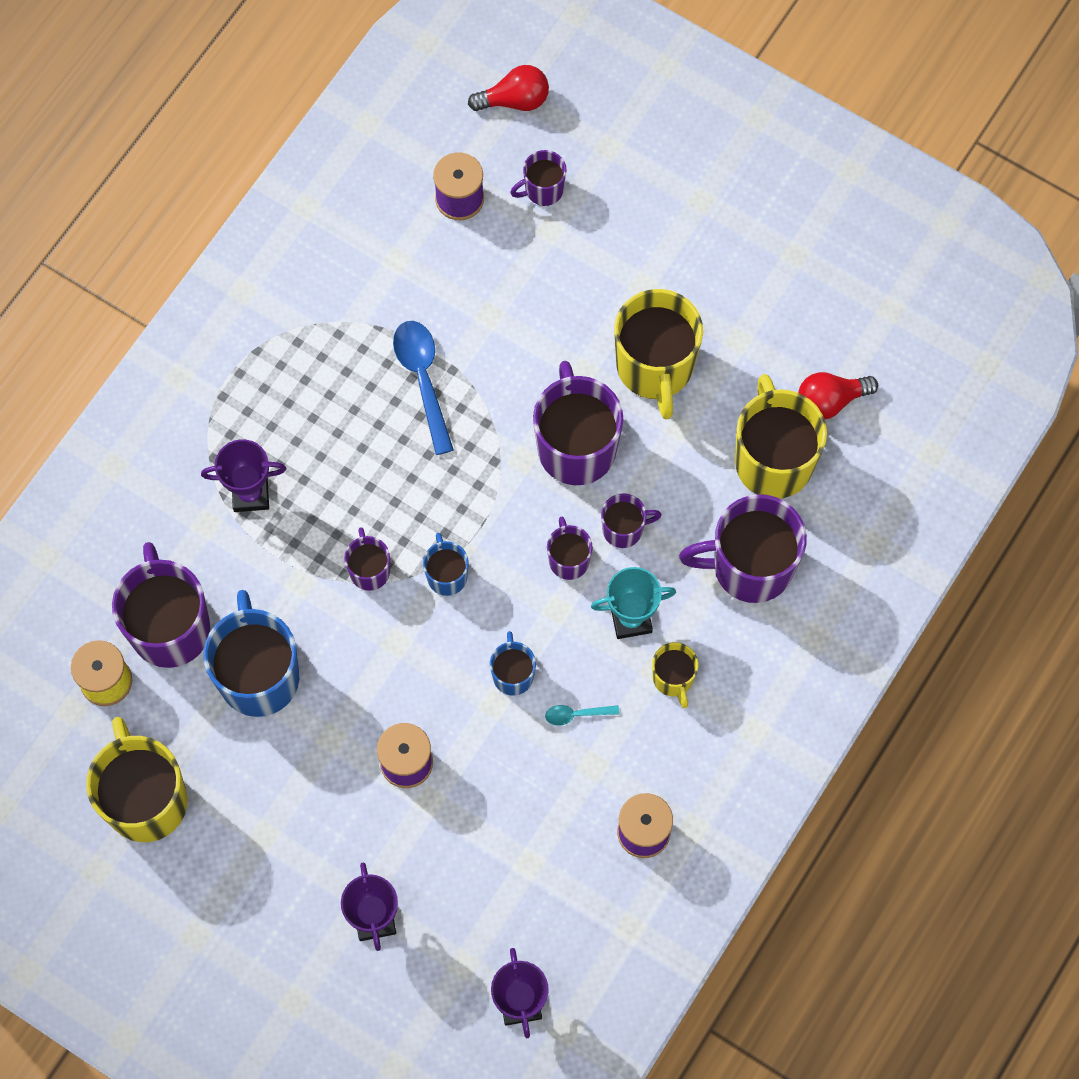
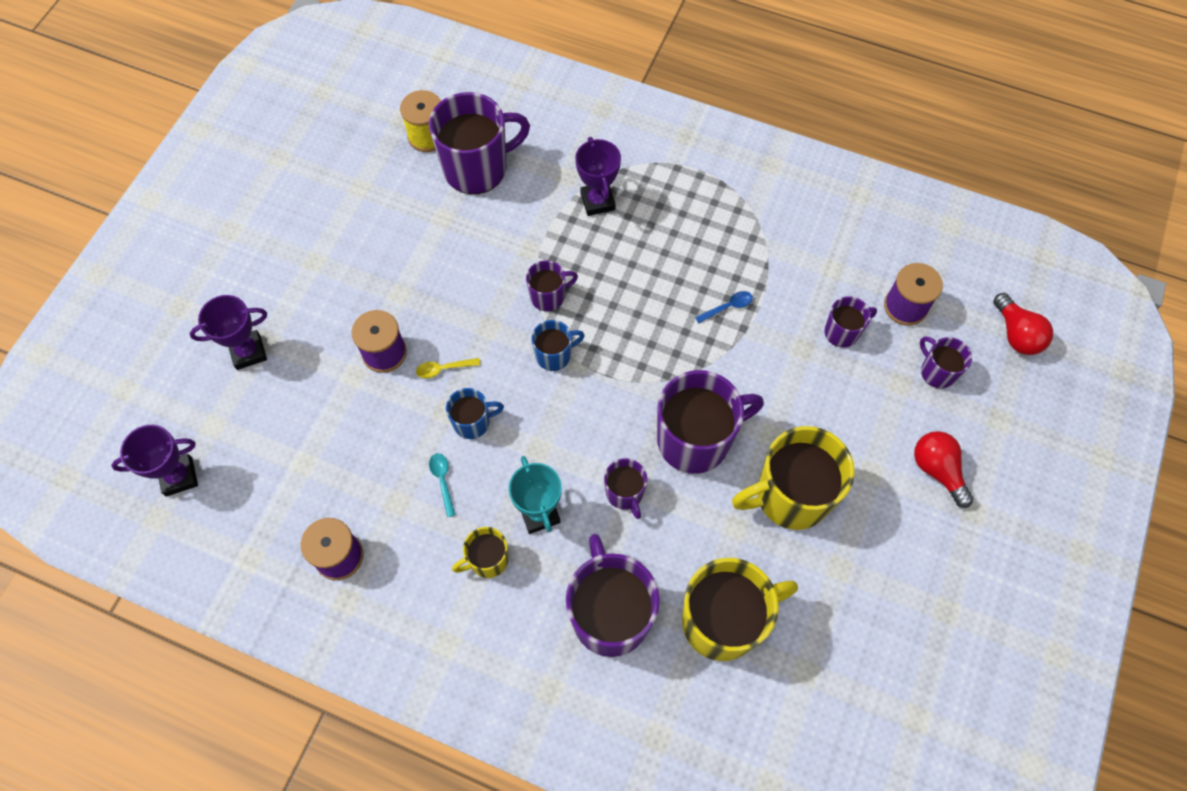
camera: 80 degrees right, 5 degrees down
yellow mug [86,717,188,842] -> none
blue mug [203,590,299,717] -> none
blue spoon [393,321,454,455] -> blue spoon [695,291,753,323], size x0.49
purple mug [547,517,593,580] -> purple mug moved to [824,296,877,348]
red light bulb [798,372,878,420] -> red light bulb moved to [914,431,973,508]
none -> yellow spoon [416,358,480,378]

